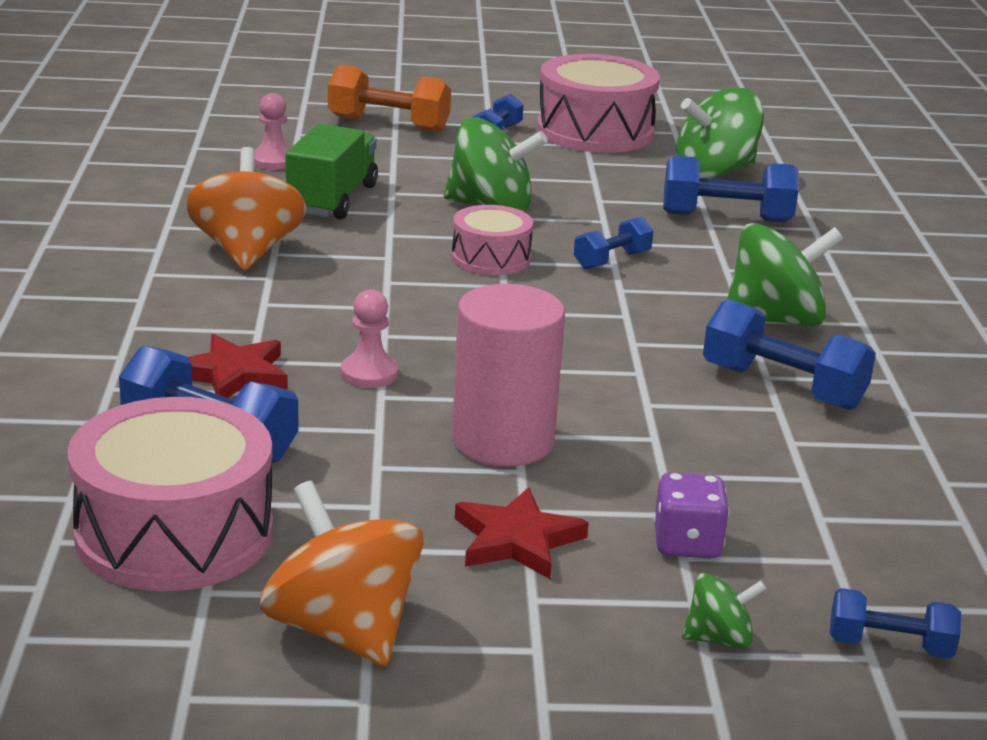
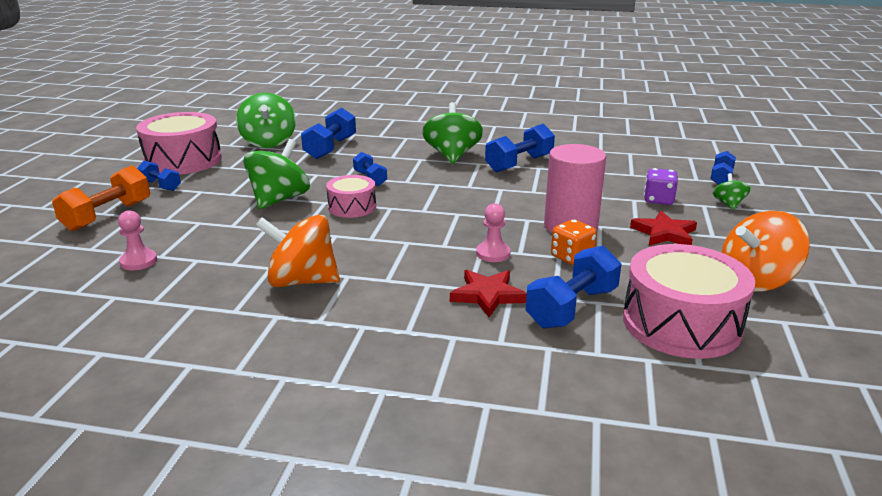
camera: 75 degrees left, 0 degrees up
green truck [286,124,378,220] -> none
none -> orange dice [551,219,597,265]

